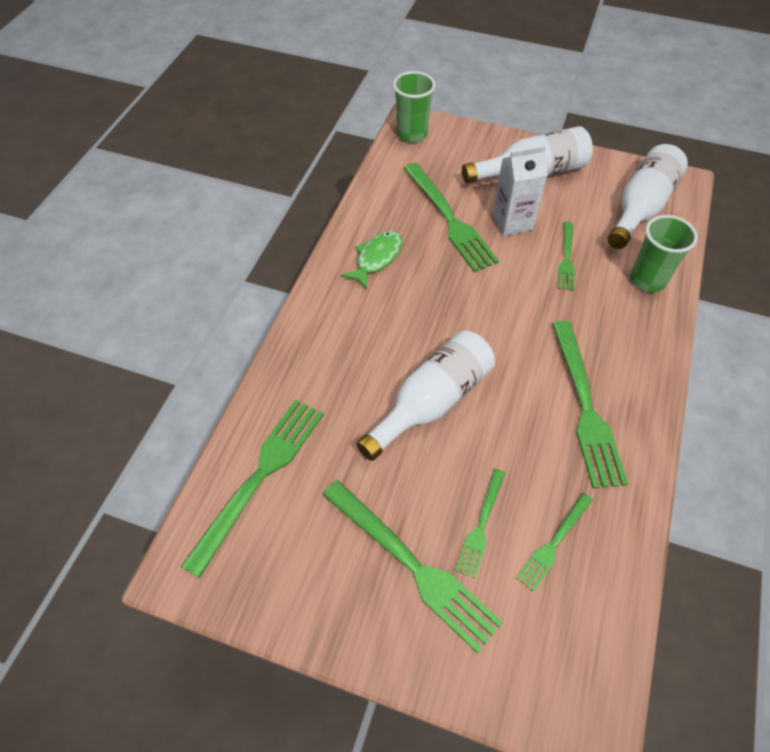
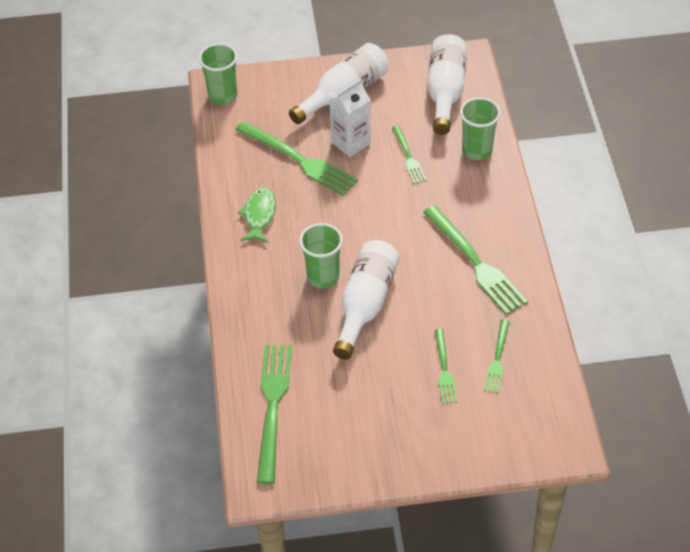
camera: 25 degrees left, 5 degrees down
green fork [323,480,503,653] -> none
none -> green cup [299,223,343,289]

